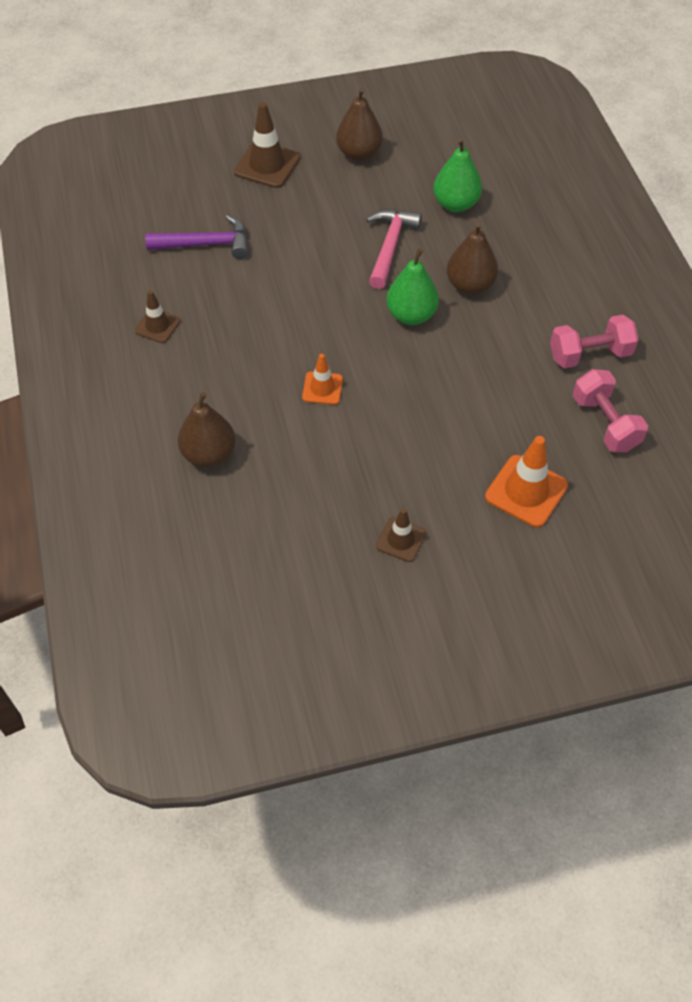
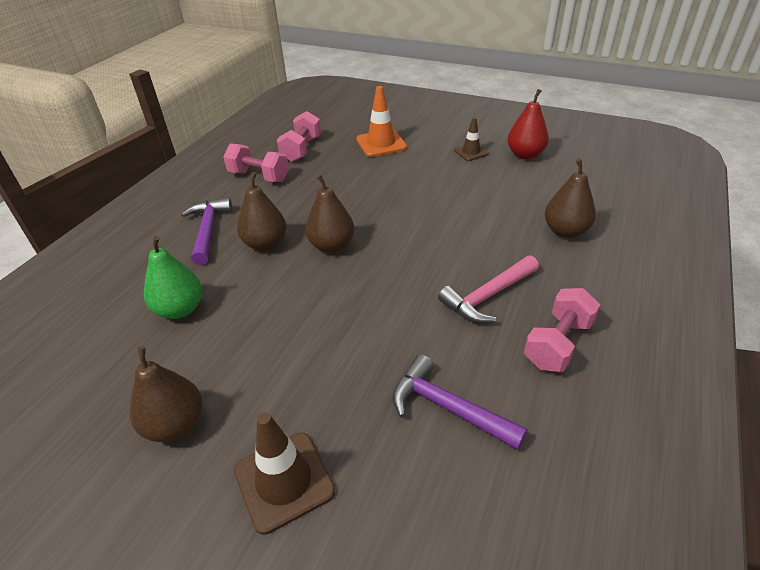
camera: 140 degrees left, 15 degrees down
brown traffic cone [135,290,180,343] -> pink dumbbell [524,288,600,372]
orange traffic cone [302,354,343,405] -> none
pink hammer [366,210,422,289] -> pink hammer moved to [438,255,539,323]
green pear [386,249,439,325] -> brown pear [305,174,354,253]
none -> purple hammer [181,197,232,265]
none -> red pear [507,89,549,159]

